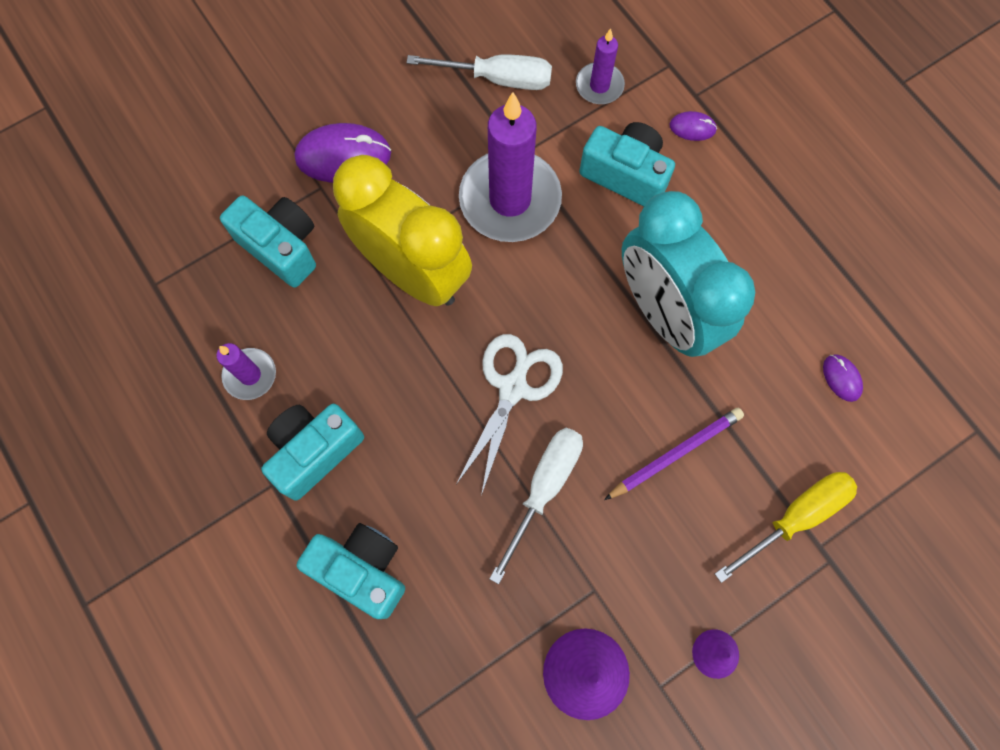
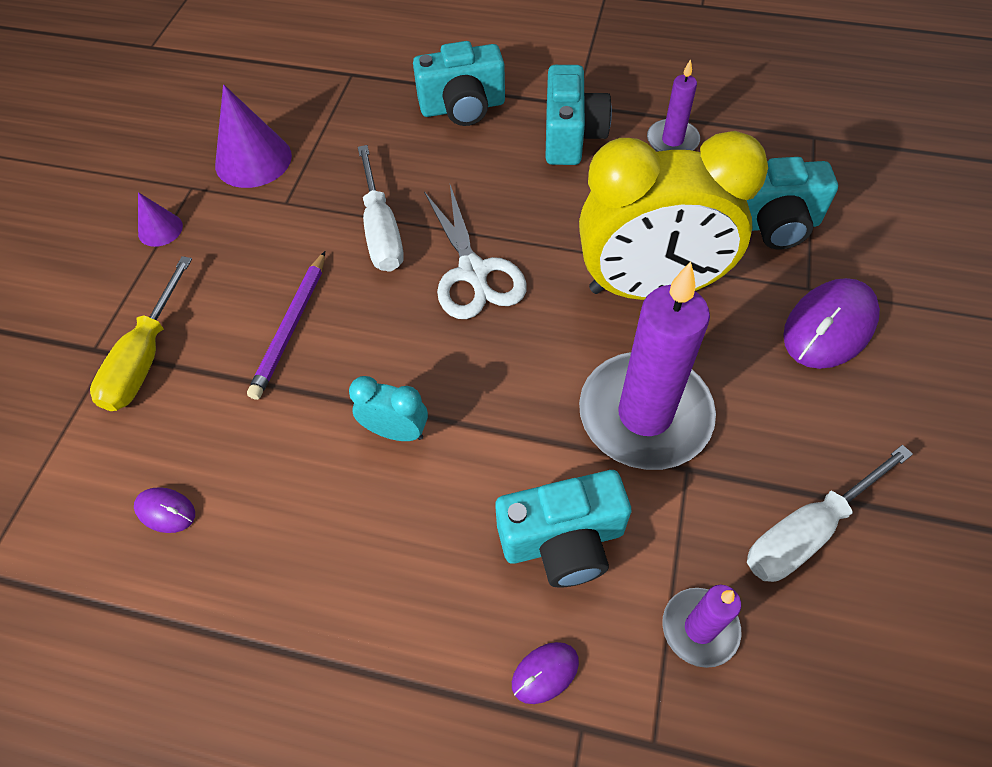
camera: 140 degrees right, 15 degrees down
turquoise clock [622,191,755,357] -> turquoise clock [349,376,428,441], size x0.42

